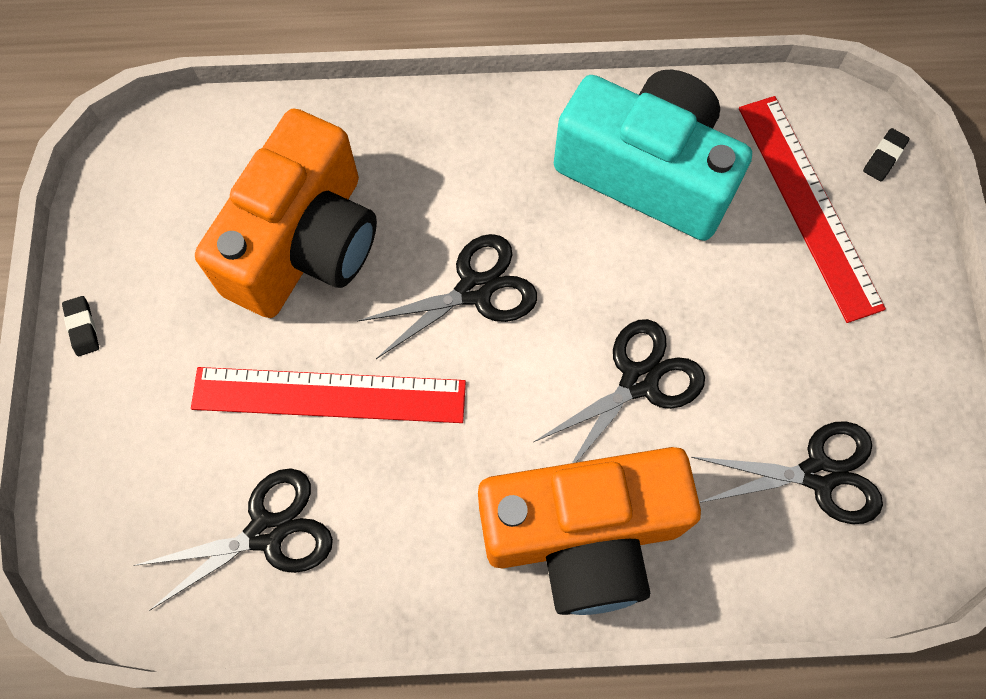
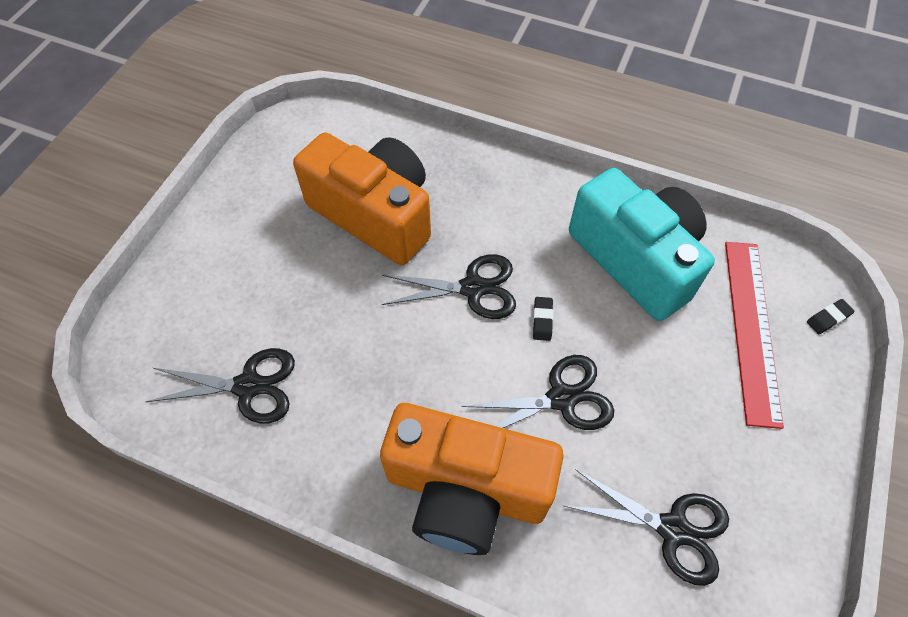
camera: 25 degrees right, 10 degrees down
black eraser [62,296,99,356] -> black eraser moved to [533,297,553,341]
red ruler [191,367,466,423] -> none
orange camera [195,108,377,318] -> orange camera turned 105 degrees counterclockwise [293,132,431,265]

